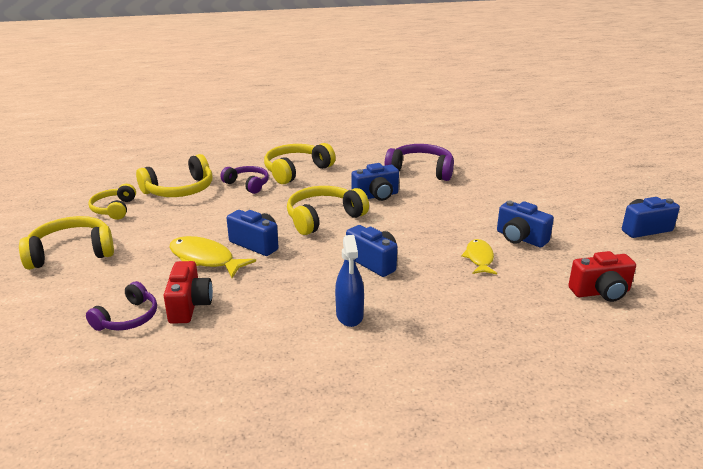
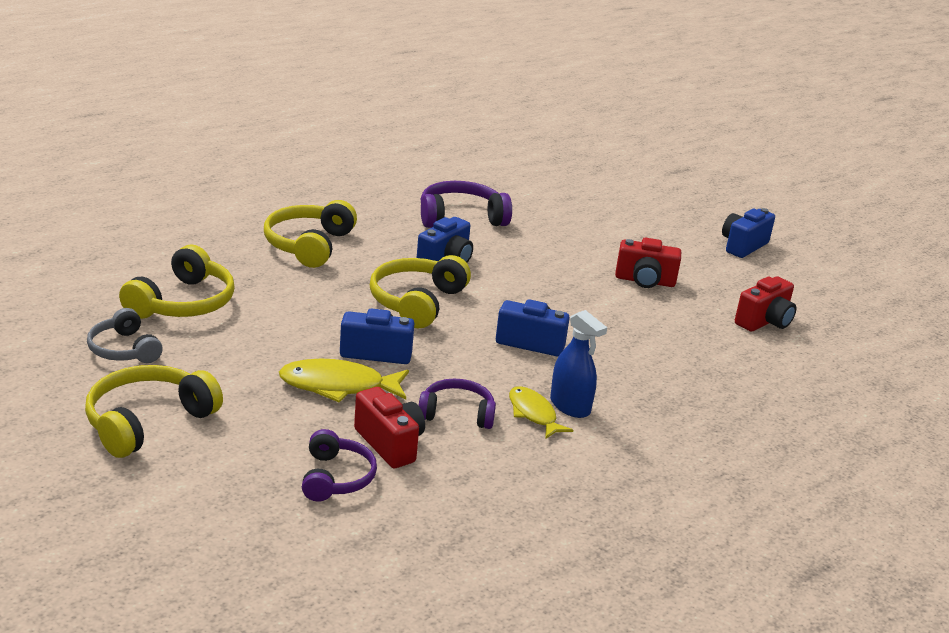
camera: 35 degrees left, 0 degrees up
yellow headphones [88,184,136,220] -> grey headphones [87,308,163,363]
purple headphones [220,166,269,194] -> purple headphones moved to [419,379,496,429]
yellow fish [461,239,497,274] -> yellow fish moved to [509,386,573,439]
blue camera [497,201,554,247] -> red camera [615,238,681,288]

